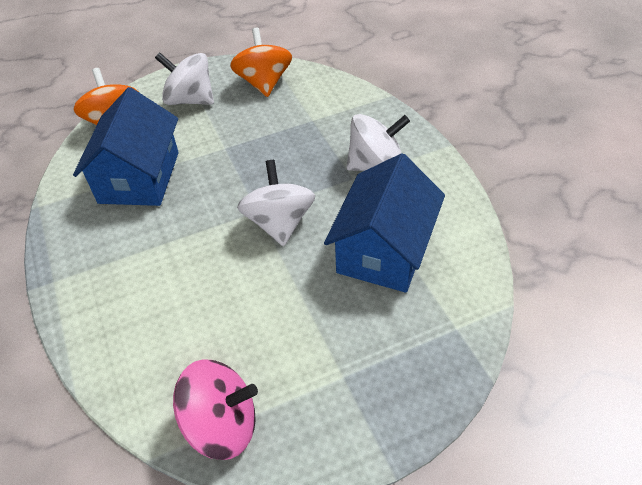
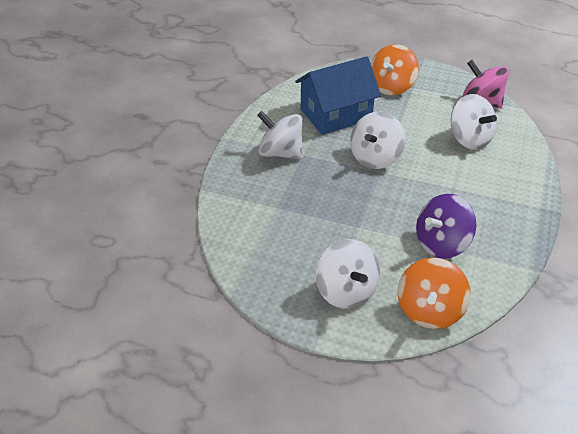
camera: 140 degrees left, 5 degrees down
blue house [73,87,179,206] -> purple spinning top [416,194,476,259]
orange spinning top [230,28,292,97] -> orange spinning top moved to [371,44,419,95]
none -> white spinning top [451,94,497,150]

